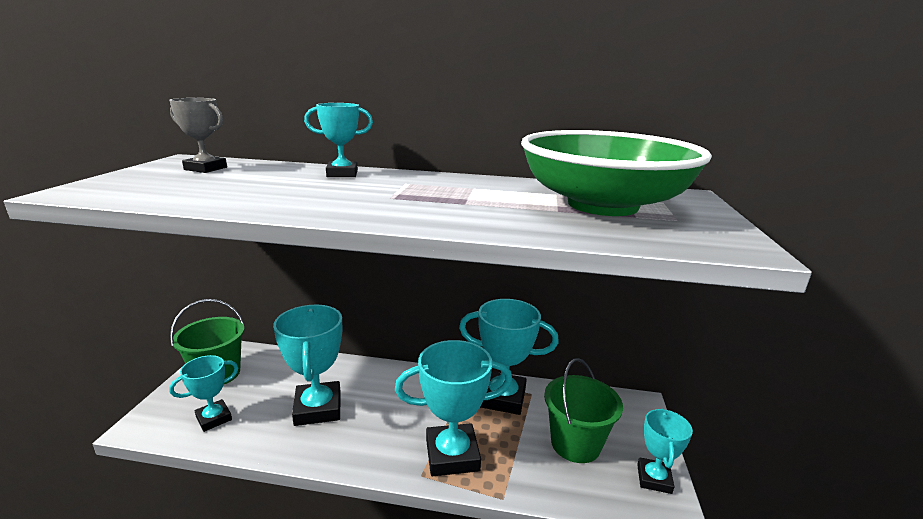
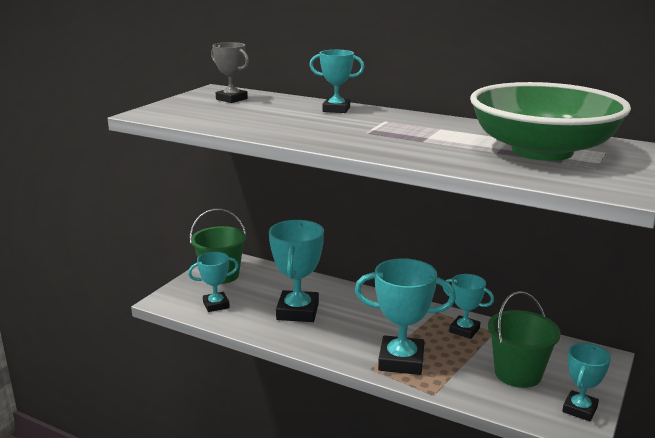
camera: 20 degrees right, 0 degrees up
turquoise trophy [459,299,559,415] -> turquoise trophy [442,274,494,339], size x0.59

